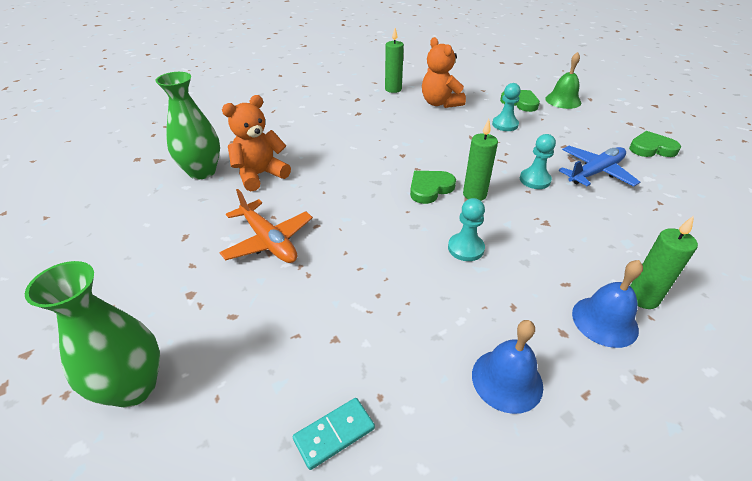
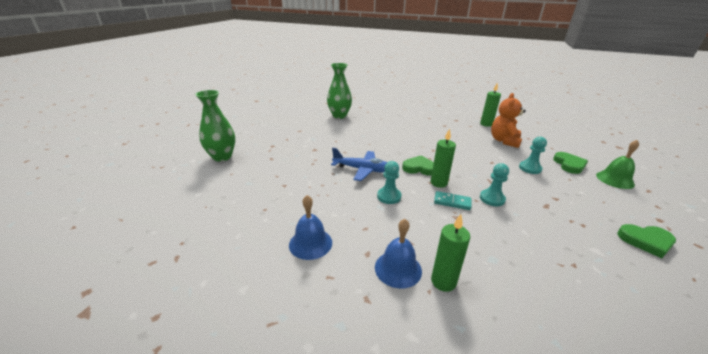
camera: 50 degrees right, 10 degrees down
orange plane [219,189,313,263] -> none
orange teddy bear [222,95,291,191] -> none
turquoise domino [293,398,375,470] -> turquoise domino moved to [434,191,471,210]
blue plane [558,146,640,187] -> blue plane moved to [331,148,387,181]
green heart [629,131,681,157] -> green heart turned 135 degrees clockwise [617,224,676,258]

